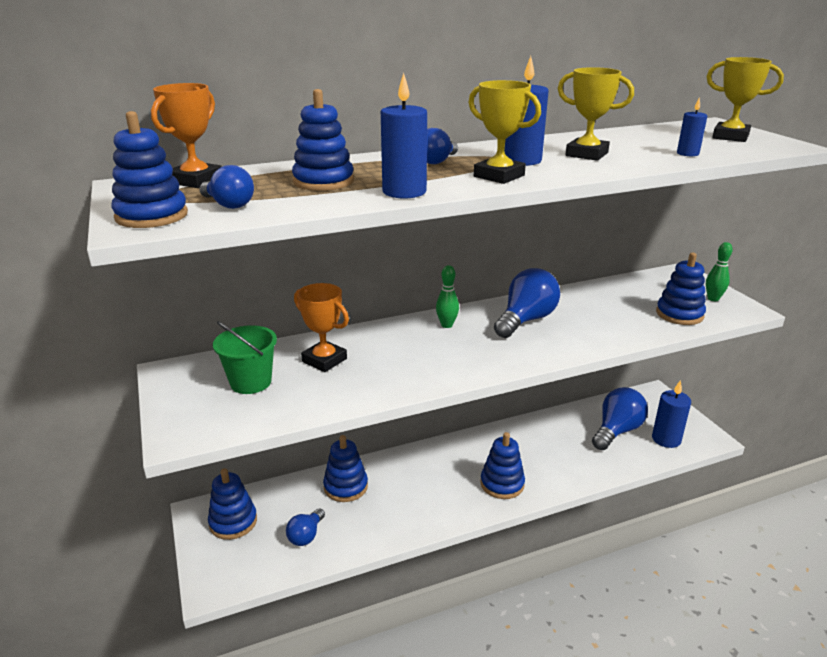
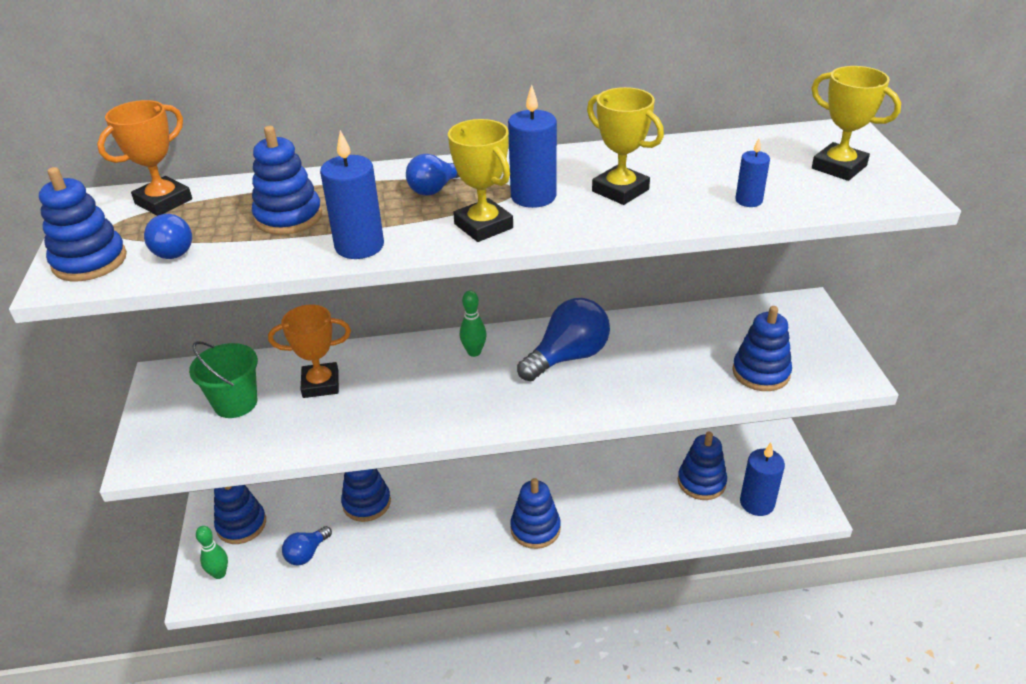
camera: 15 degrees right, 10 degrees up
orange trophy [294,283,349,372] -> orange trophy turned 60 degrees counterclockwise [268,305,351,398]
blue light bulb [592,387,648,450] -> blue stacking toy [678,432,727,500]
green bowling pin [706,242,733,301] -> green bowling pin moved to [196,526,228,579]

